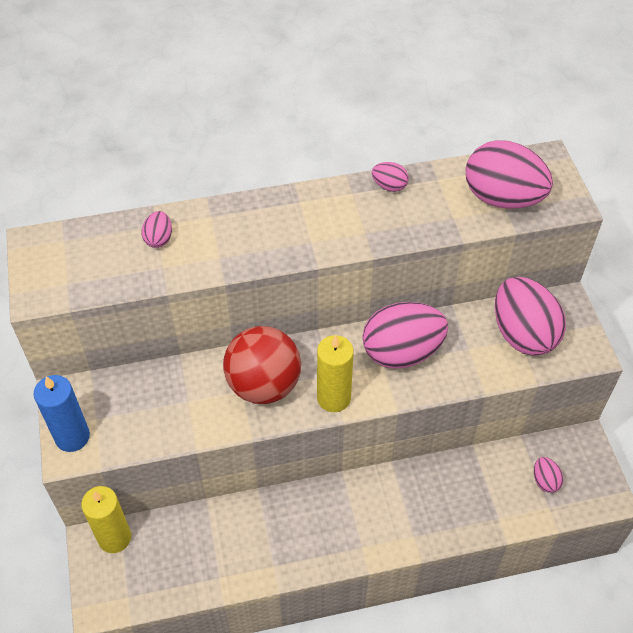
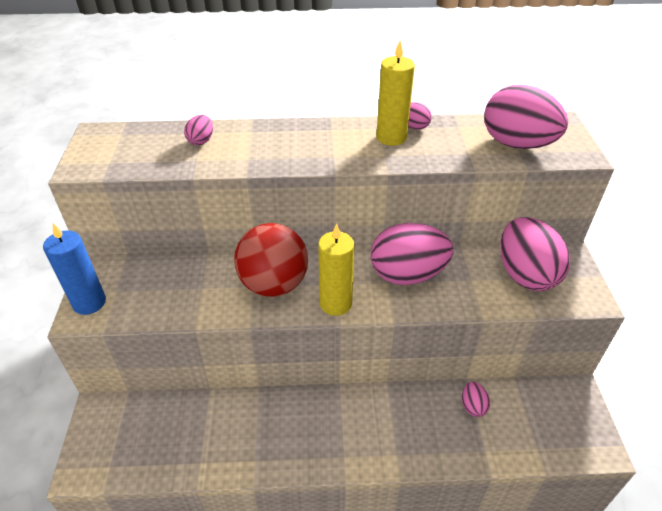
camera: 10 degrees right, 10 degrees down
yellow candle [81,486,131,553] -> yellow candle moved to [377,41,415,146]
pink egg [534,457,563,493] -> pink egg moved to [462,382,490,417]

